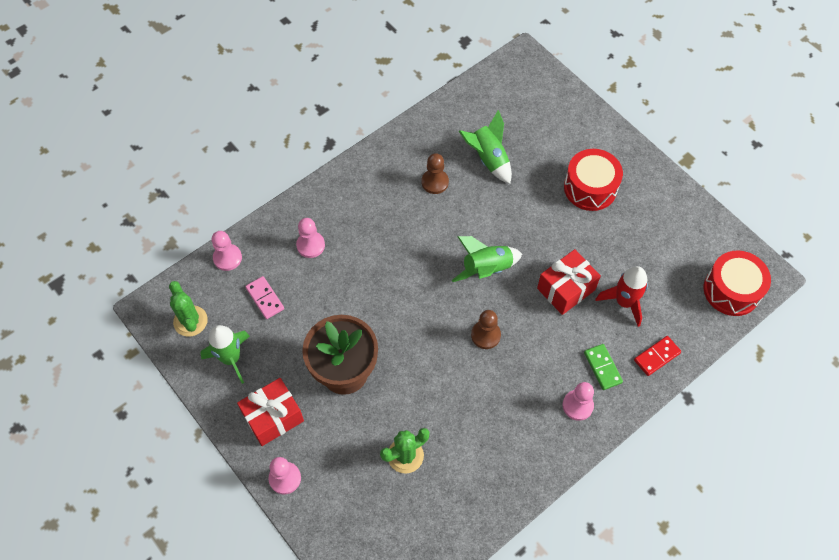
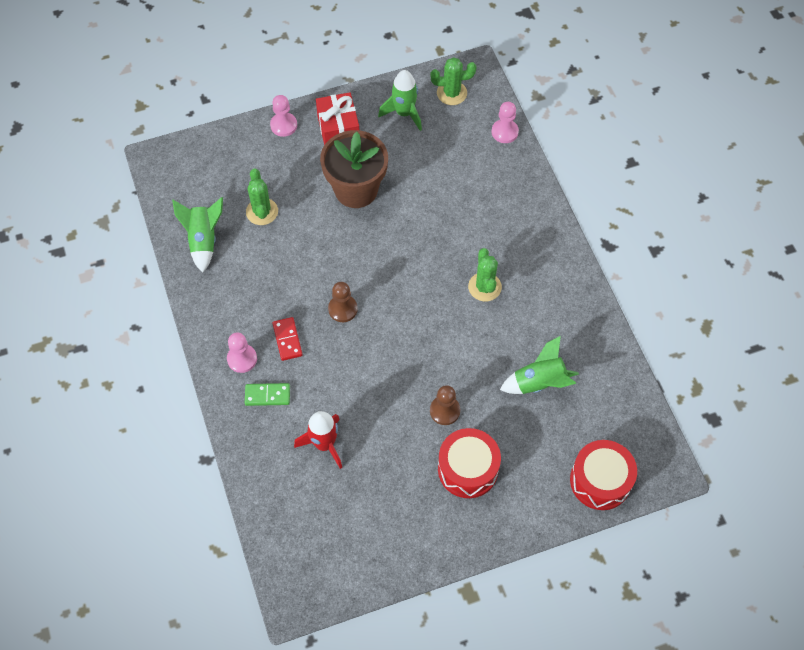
camera: 110 degrees right, 0 degrees up
pink domino [245,276,284,319] -> none
pink pawn [296,218,325,258] -> none
brown pawn [422,153,449,194] -> brown pawn moved to [430,385,460,425]
green rocket [452,236,522,282] -> green rocket moved to [172,197,223,273]
red gift [537,249,601,315] -> none
red domino [634,336,681,376] -> red domino moved to [273,317,303,361]
red drum [704,250,771,316] -> red drum moved to [570,440,637,510]
none -> green cactus [468,248,502,301]

